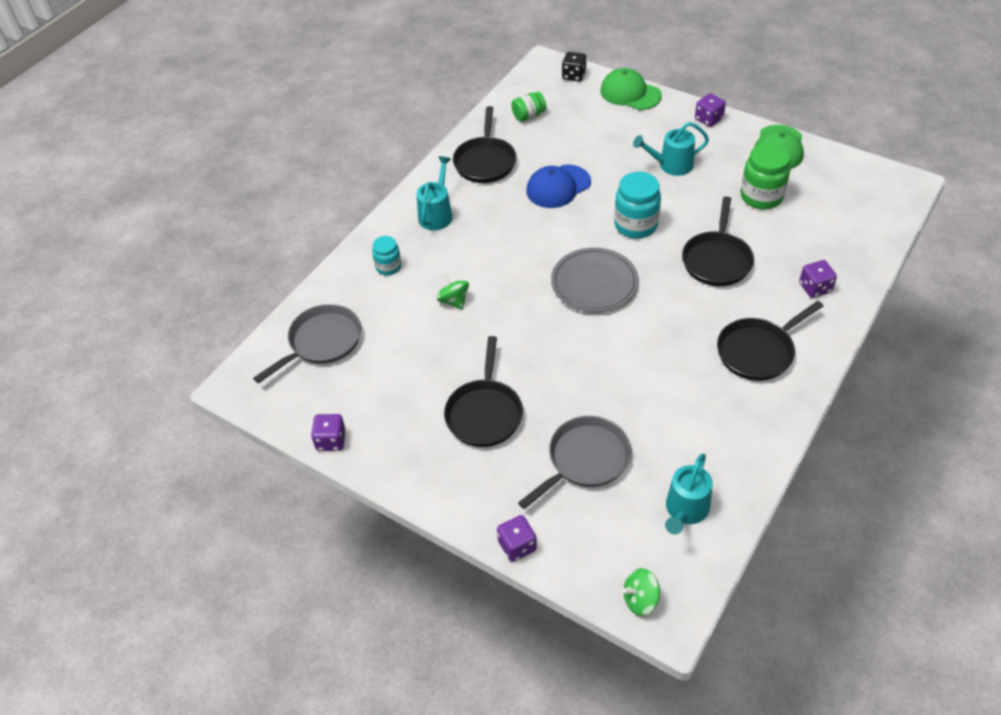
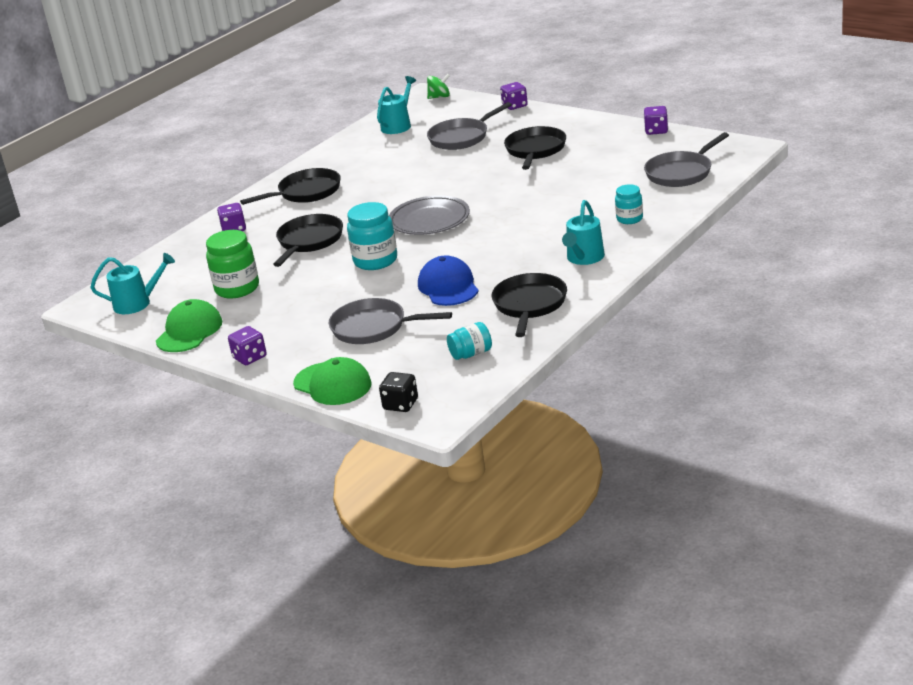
camera: 175 degrees left, 20 degrees down
green spinning top [436,273,469,310] -> none
green jar [511,92,546,122] -> turquoise jar [447,322,492,360]
blue cap [526,165,591,208] -> blue cap turned 75 degrees counterclockwise [418,255,479,306]
turquoise watering can [633,122,709,176] -> turquoise watering can moved to [90,253,175,314]
none -> grey pan [329,298,452,344]

